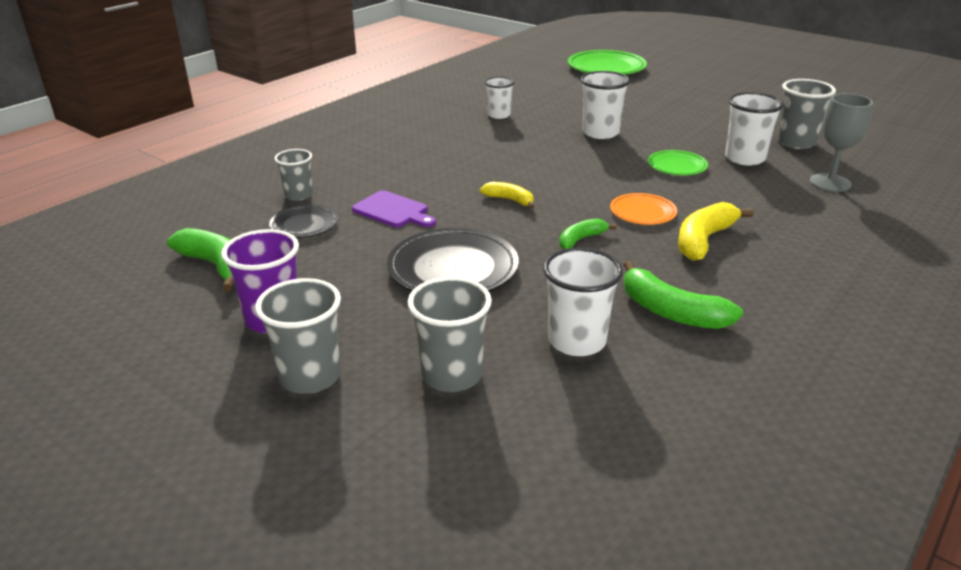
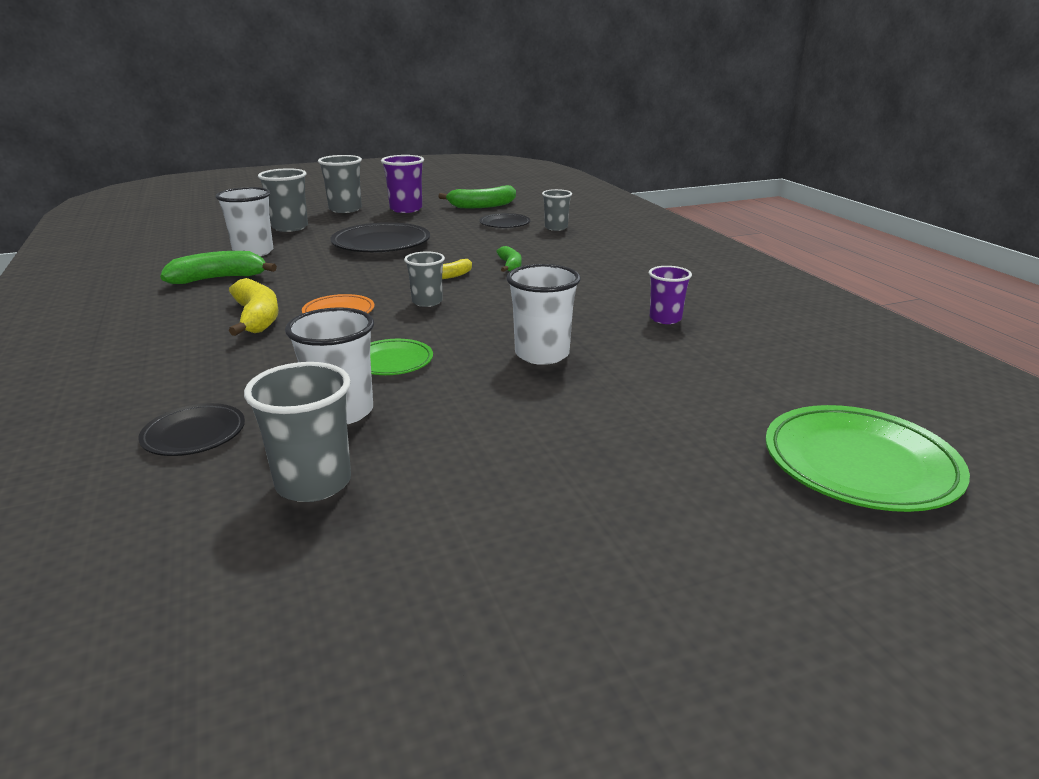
camera: 120 degrees right, 5 degrees down
purple cutting board [352,190,436,227] -> none
white cup [484,77,514,119] -> purple cup [649,266,692,324]
green banana [559,218,617,249] -> green banana moved to [496,246,522,272]
grey goblet [810,93,873,192] -> black plate [138,403,245,456]
none -> grey cup [404,251,445,307]

